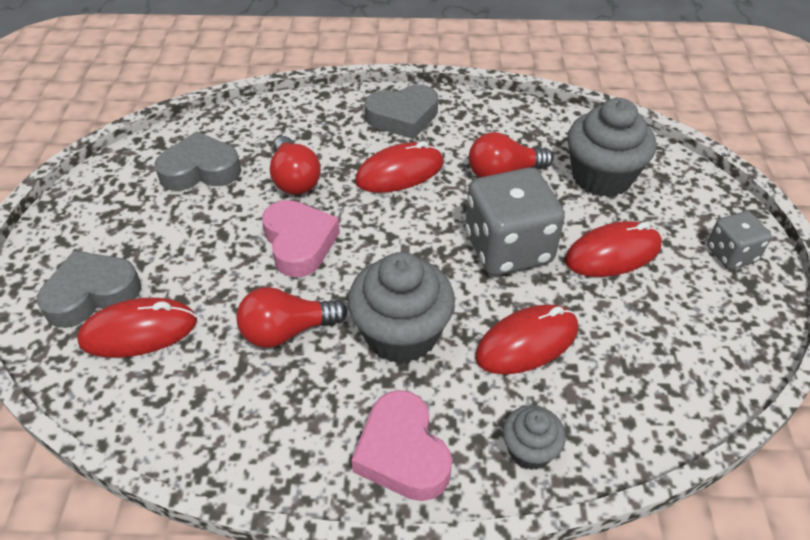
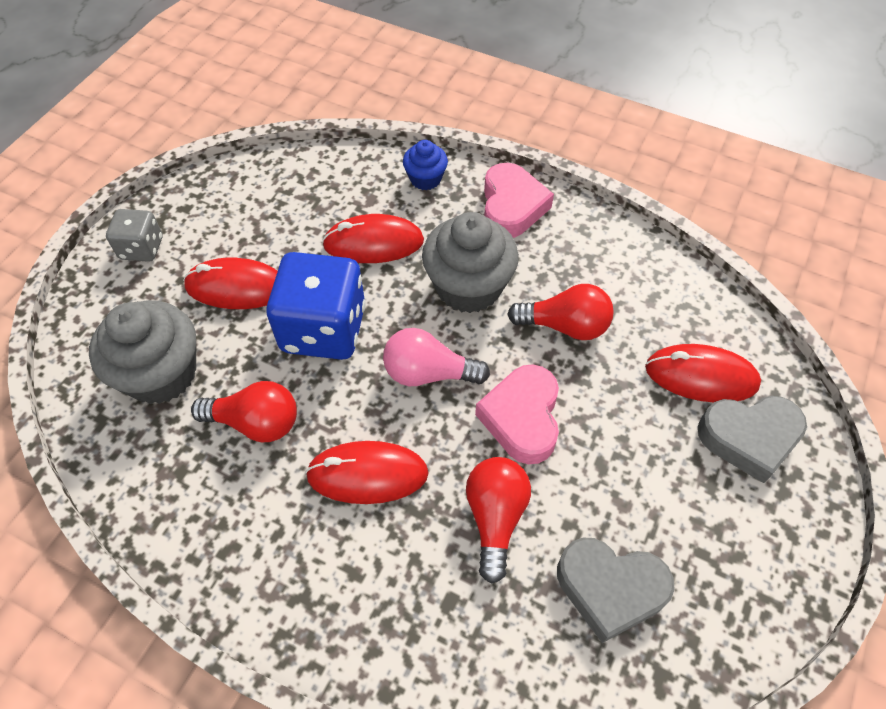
camera: 155 degrees left, 10 degrees up
grey heart [364,84,438,139] -> none
grey dice [465,168,565,276] -> blue dice [266,252,366,360]
grey cupcake [503,405,566,470] -> blue cupcake [403,140,448,190]
none -> pink light bulb [383,328,490,386]

